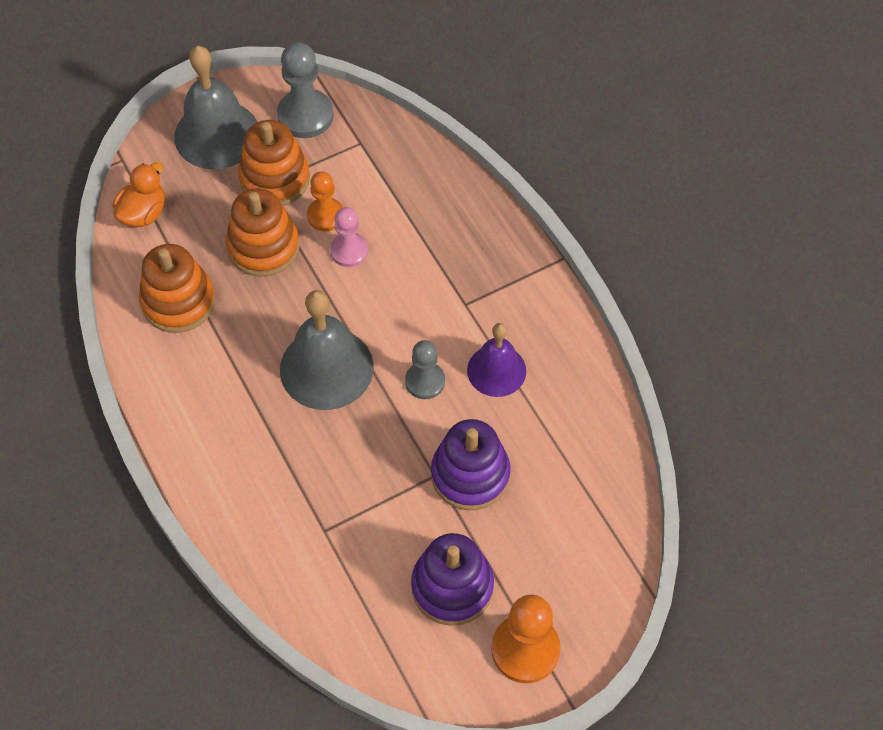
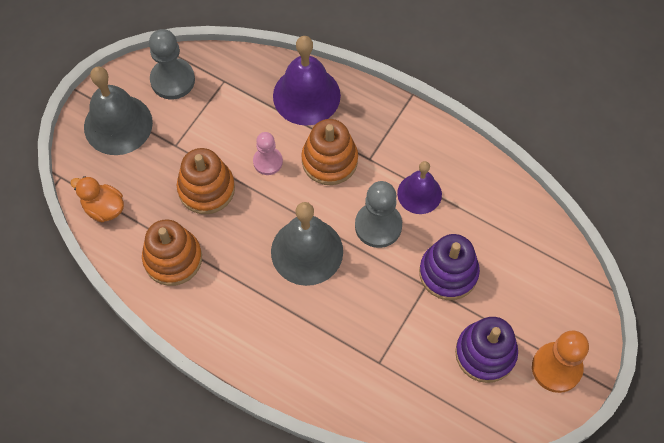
camera: 30 degrees left, 5 degrees up
orange duck [113,162,165,227] -> orange duck turned 60 degrees counterclockwise [70,176,124,222]
orange stacking toy [238,120,310,206] -> orange stacking toy moved to [301,119,358,185]
orange pawn [307,171,343,231] -> none
grey pawn [405,340,445,399] -> grey pawn [355,181,402,248], size x1.56
none -> purple bell [273,36,341,126]

